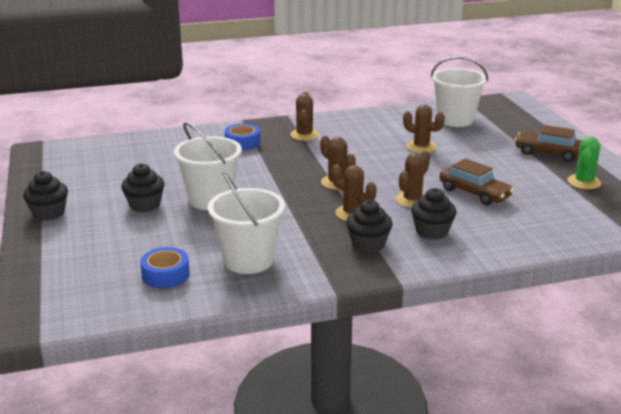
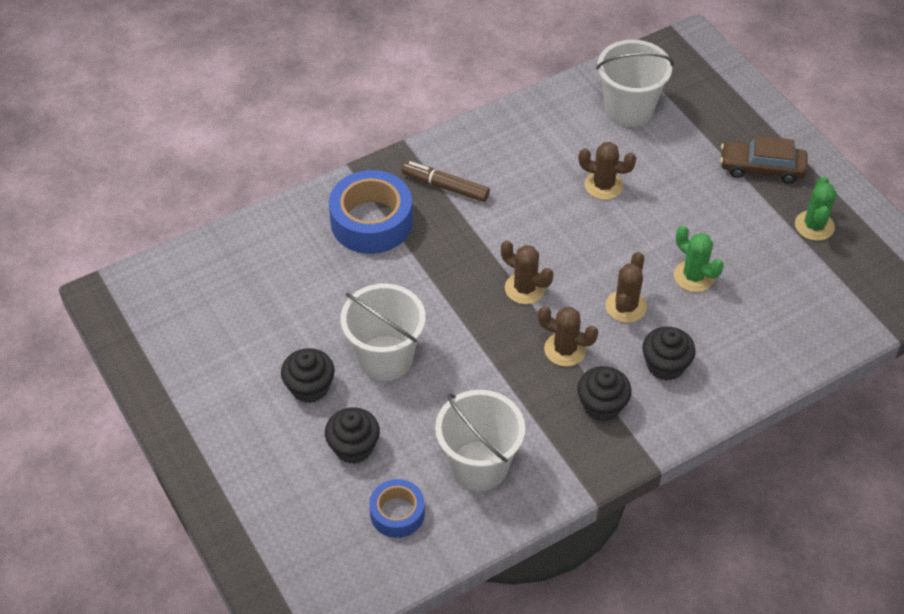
camera: 15 degrees left, 25 degrees up
black cupcake [23,171,68,221] -> black cupcake moved to [325,407,380,464]
blue tape [225,124,260,150] -> blue tape [329,170,413,254], size x1.73
brown cactus [290,92,319,141] -> brown marker [402,161,490,202]
brown car [439,158,514,205] -> green cactus [674,225,724,292]

